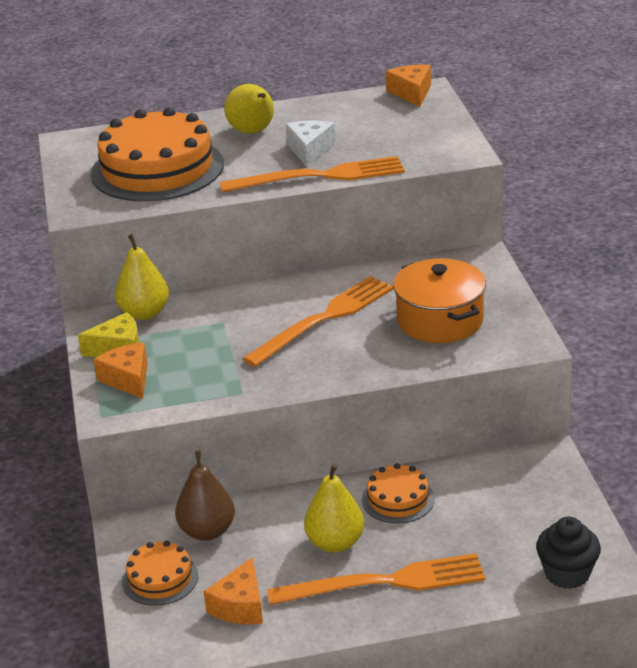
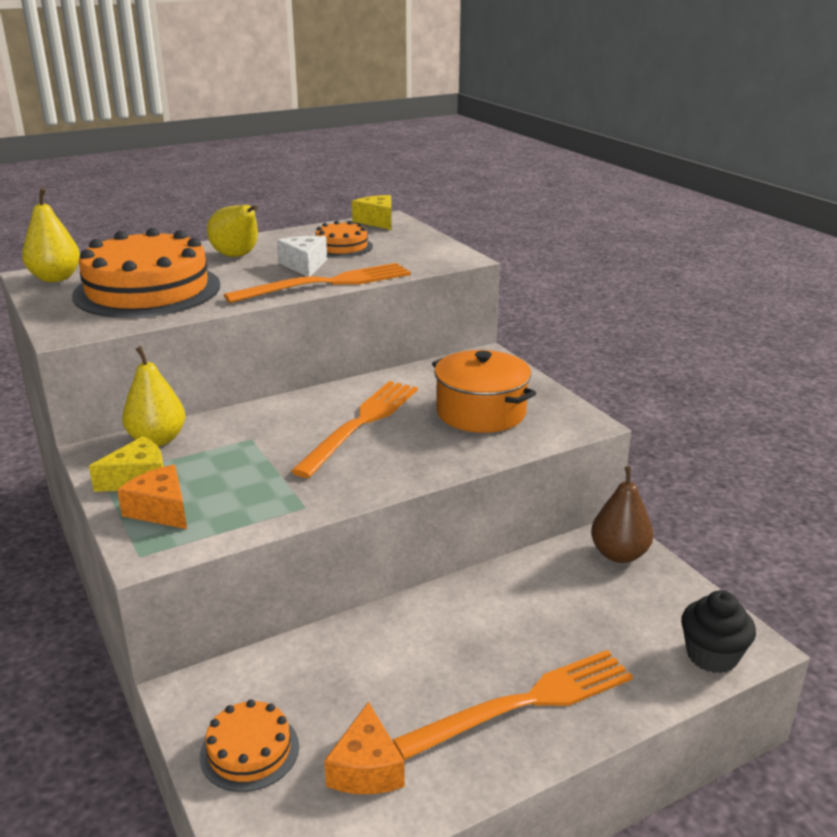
camera: 20 degrees left, 5 degrees down
brown pear [175,450,235,541] -> brown pear moved to [591,466,653,563]
yellow pear [304,463,364,552] -> yellow pear moved to [22,188,80,282]
orange cake [362,463,435,523] -> orange cake moved to [316,221,373,257]
orange cheese [386,64,431,107] -> yellow cheese [352,195,392,230]

